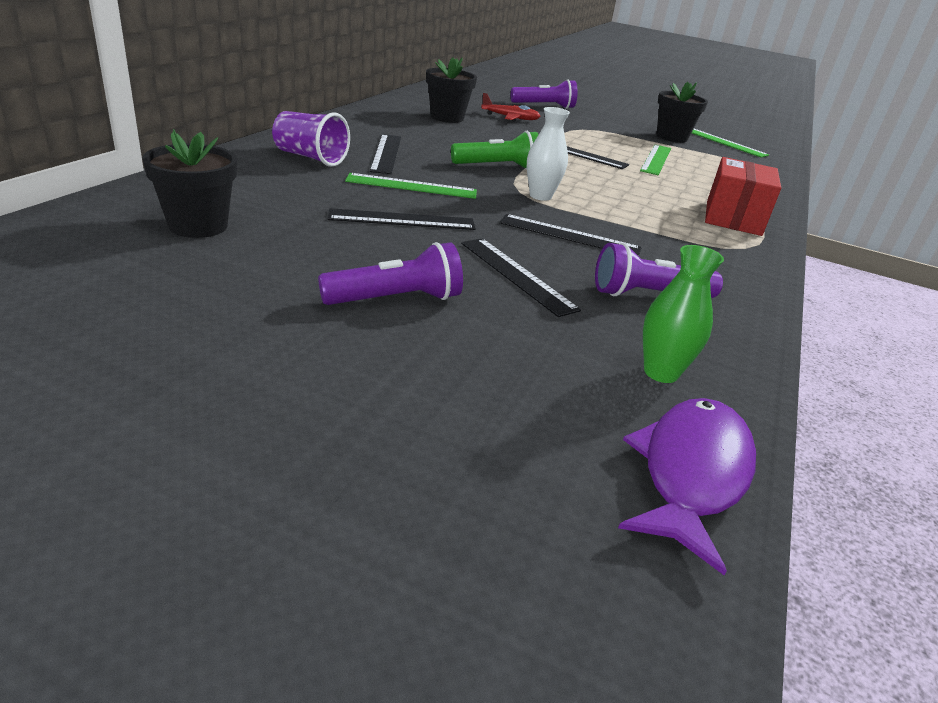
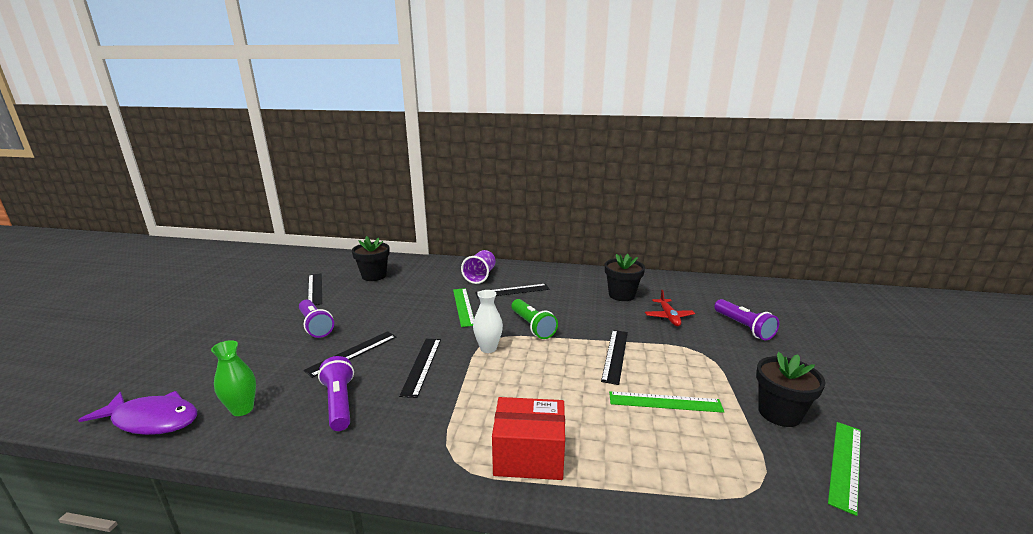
camera: 80 degrees right, 10 degrees down
black ruler [328,208,476,230] -> black ruler moved to [308,273,322,305]

